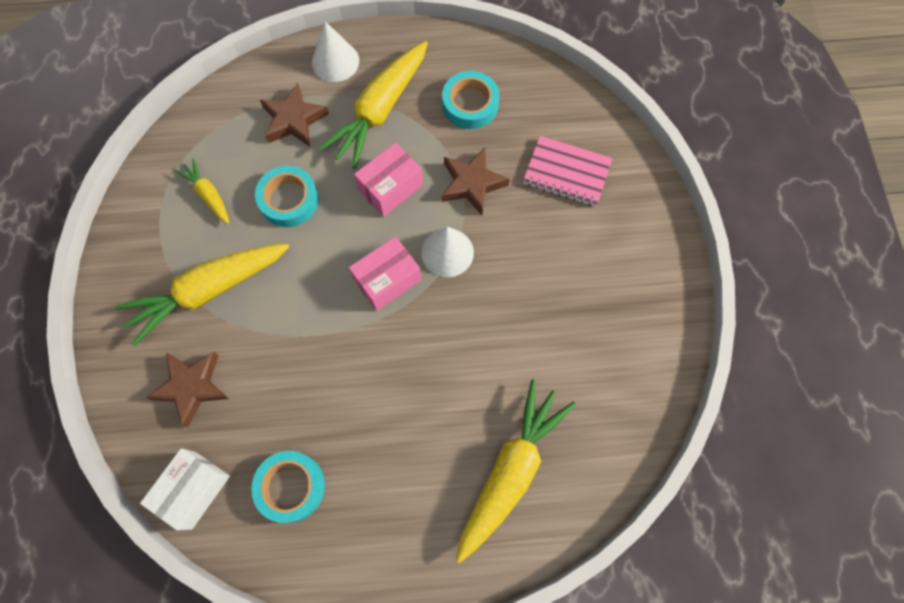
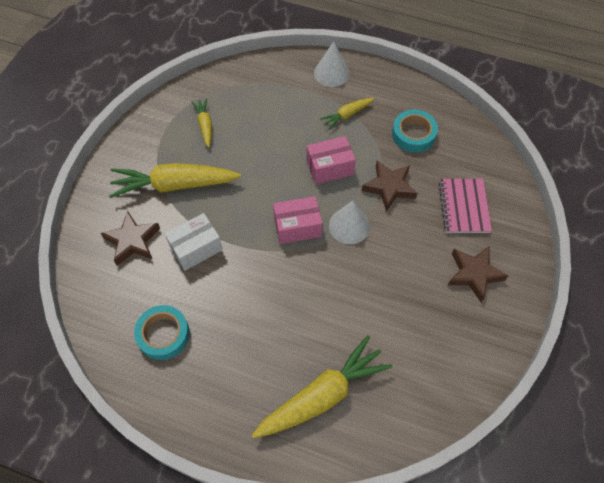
camera: 25 degrees right, 10 degrees down
white box [140,448,230,530] -> white box moved to [165,213,223,271]
turquoise tape [255,166,319,227] -> none
brown star [260,82,329,147] -> brown star moved to [448,246,508,302]
yellow carrot [319,41,428,169] -> yellow carrot [320,98,374,129], size x0.50
pink notebook [523,136,612,207] -> pink notebook turned 45 degrees clockwise [439,179,492,233]

